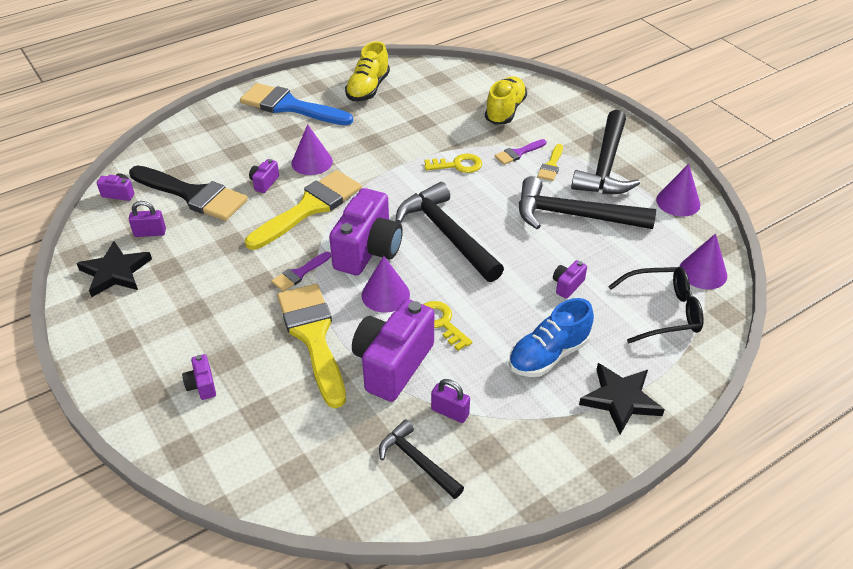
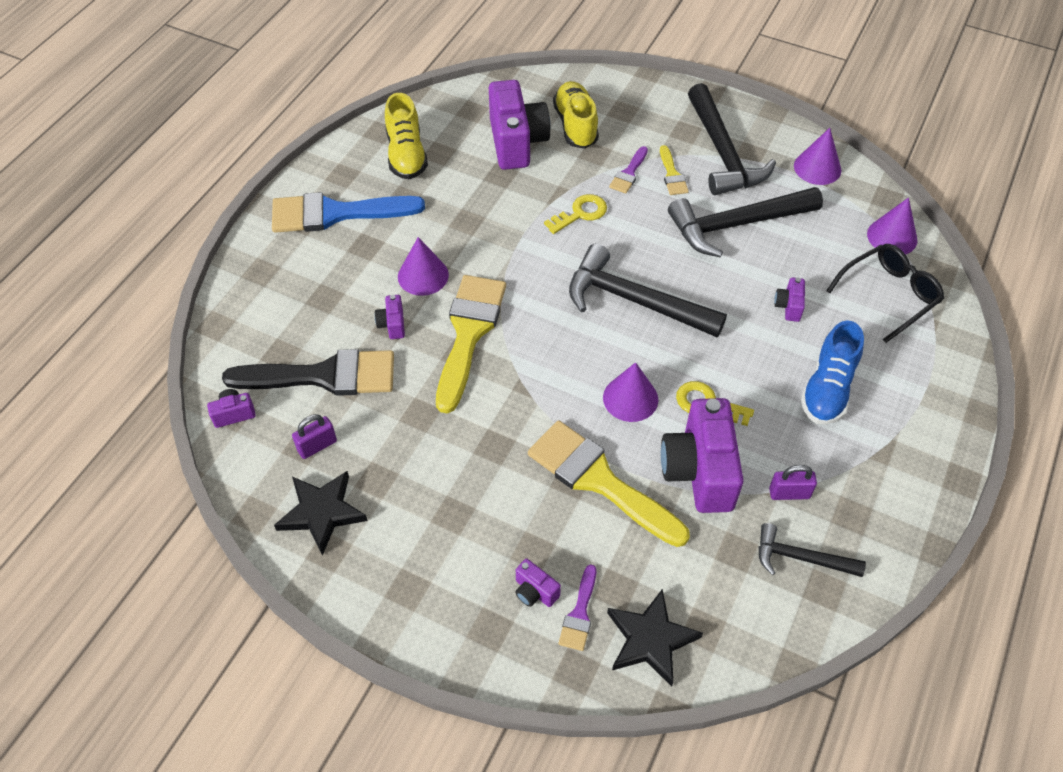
camera: 30 degrees left, 10 degrees up
purple brush [272,252,331,292] -> purple brush moved to [559,564,596,651]
purple camera [329,188,403,276] -> purple camera moved to [489,80,550,170]
black star [579,363,665,434] -> black star moved to [607,589,703,687]

